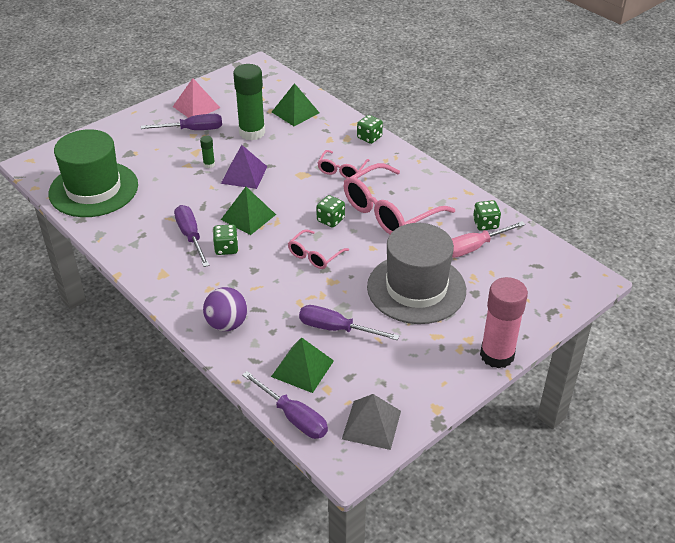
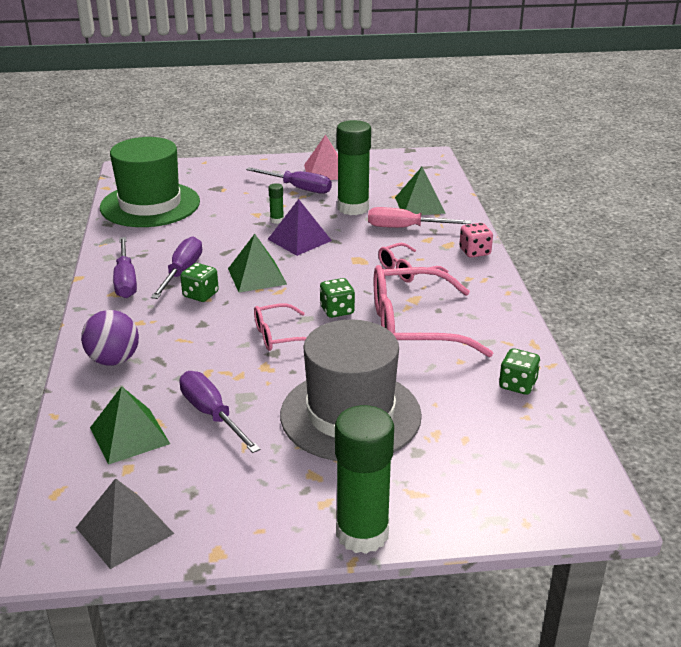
camera: 35 degrees right, 10 degrees down
purple screwdriver [242,371,328,439] -> purple screwdriver moved to [113,237,137,298]
green dice [357,115,383,144] -> pink dice [459,223,493,258]
pink screwdriver [452,221,526,258] -> pink screwdriver moved to [368,207,471,228]
pink glue stick [480,277,528,369] -> green glue stick [335,405,394,554]

